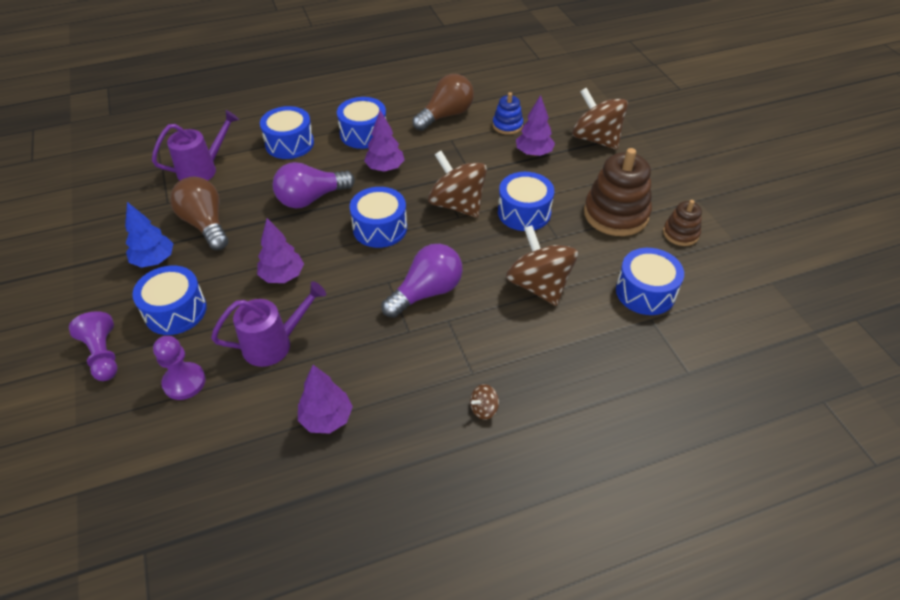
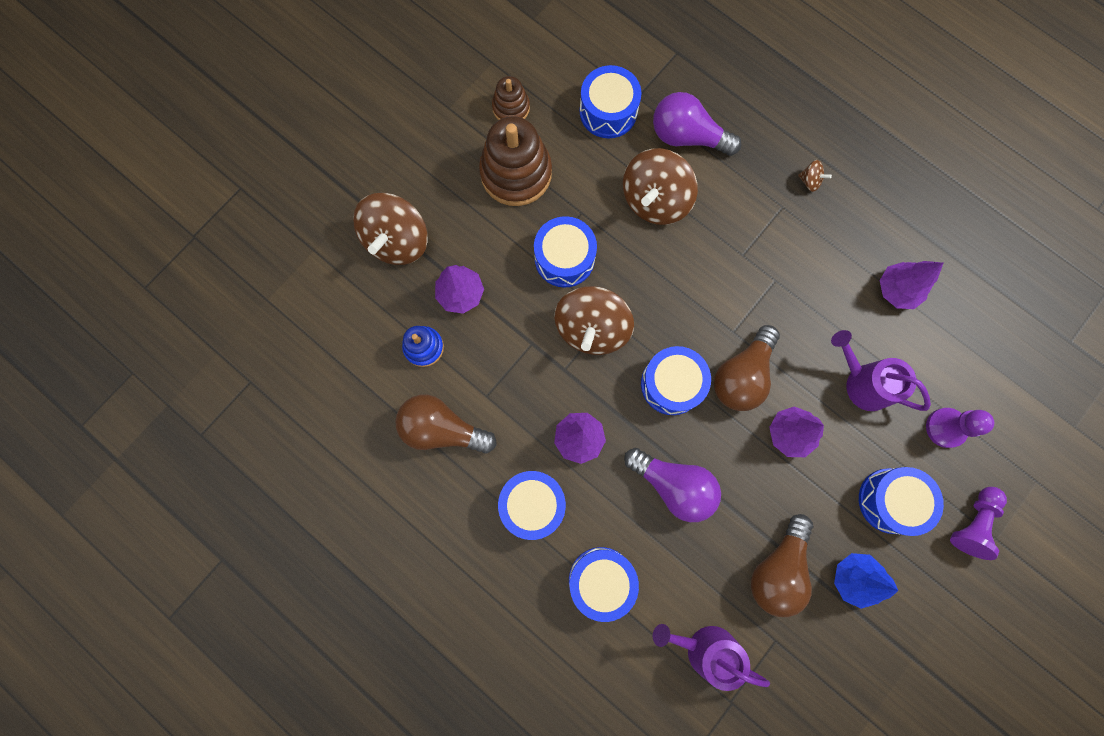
camera: 120 degrees left, 30 degrees up
purple light bulb [381,244,463,318] -> purple light bulb moved to [653,92,741,156]
none -> brown light bulb [714,325,780,411]

